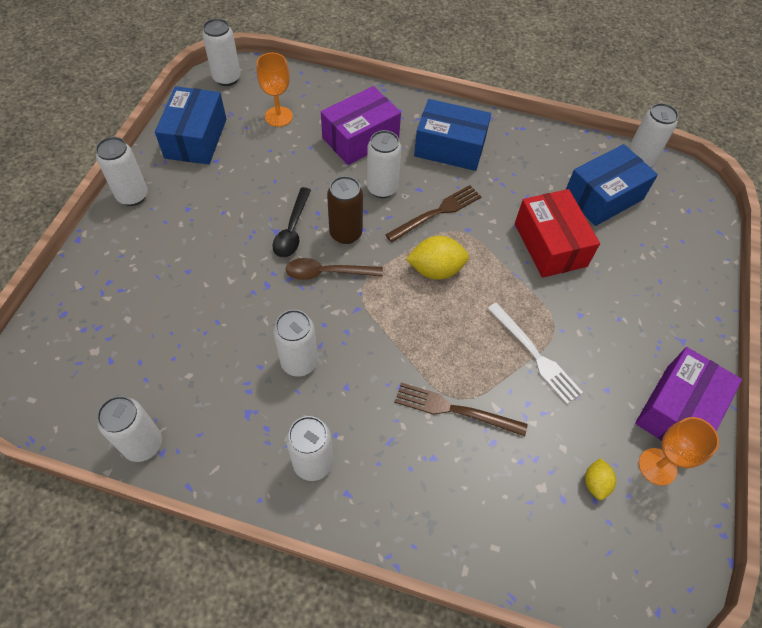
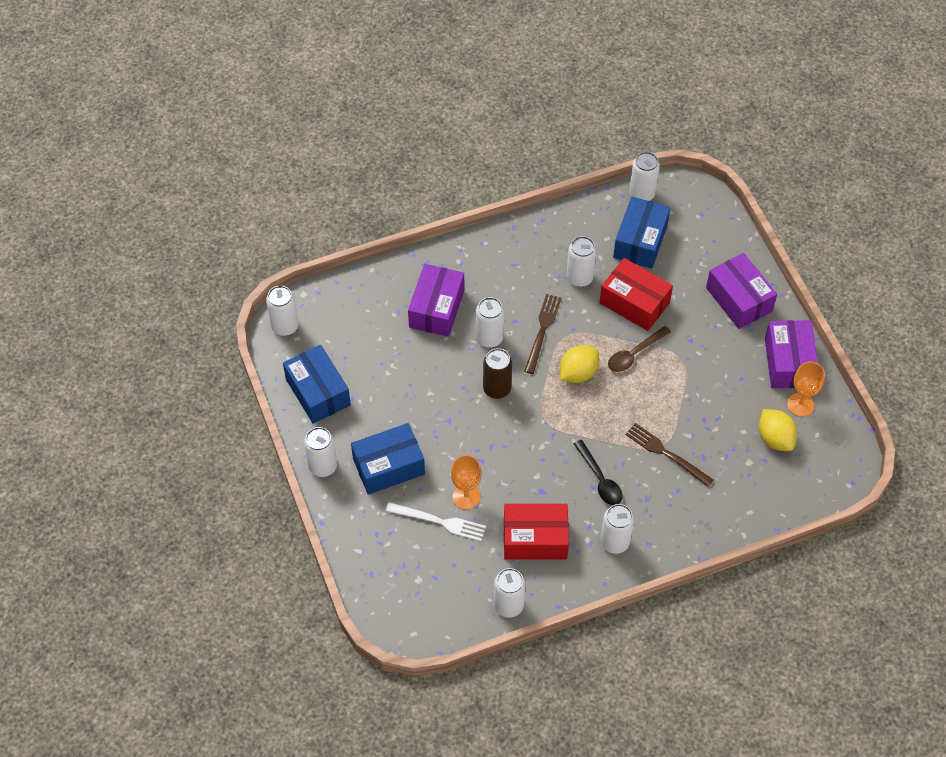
camera: 35 degrees left, 0 degrees up
orange goblet [257,53,293,127] -> orange goblet moved to [451,455,482,510]
black spoon [273,187,311,257] -> black spoon moved to [574,440,623,505]
white can [273,310,318,377] -> white can moved to [566,236,596,287]
brown spoon [286,258,383,280] -> brown spoon moved to [608,326,671,372]
brown fork [395,383,528,436] -> brown fork turned 60 degrees clockwise [625,423,714,487]
blue box [414,99,491,171] -> blue box moved to [351,423,425,495]
white fork [487,303,583,404] -> white fork moved to [386,502,486,541]
yellow lemon [585,458,616,500] -> yellow lemon [759,409,798,451], size x1.75
none -> red box [504,504,569,560]
none -> purple box [706,253,777,329]

